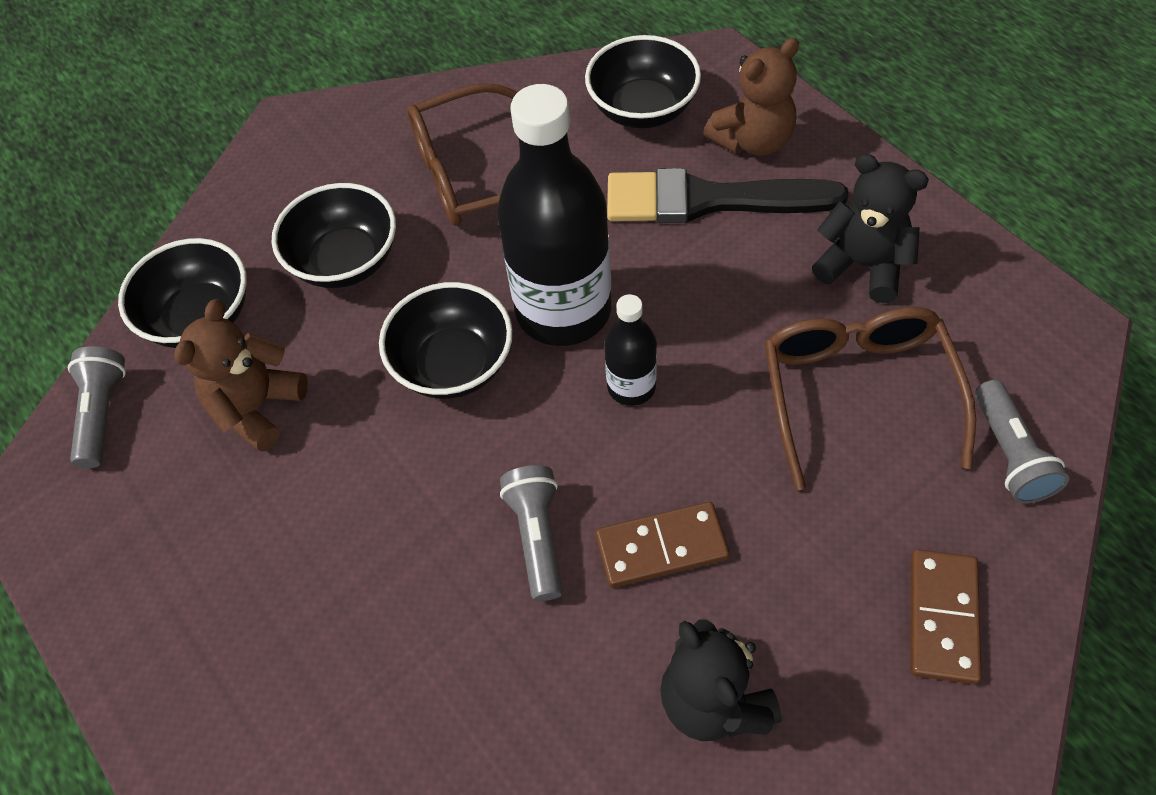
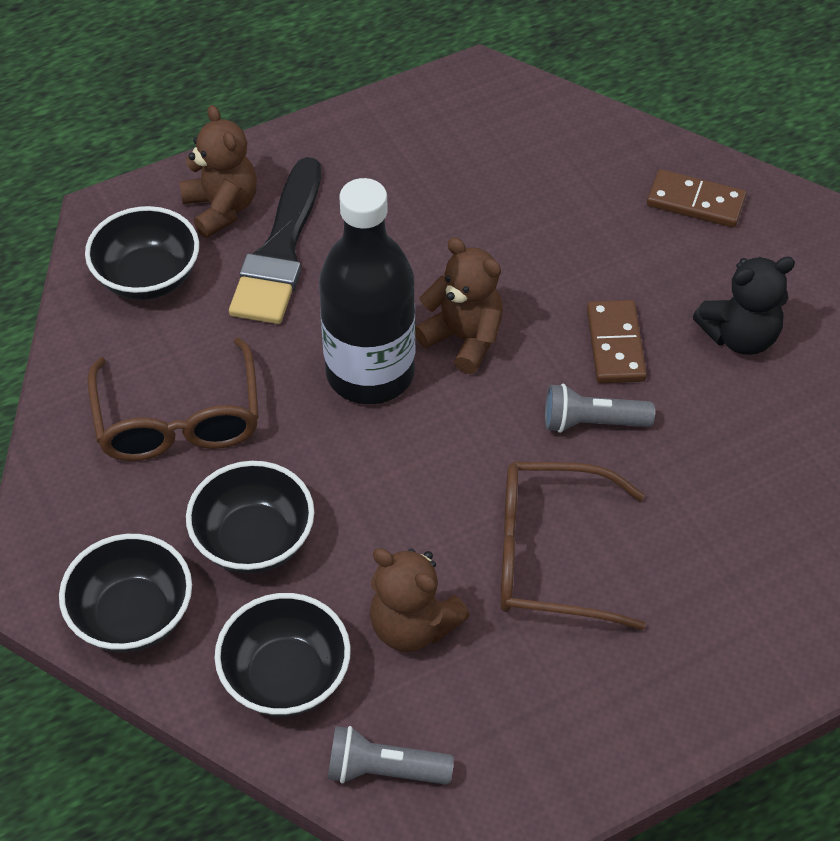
camera: 85 degrees left, 5 degrees down
black bowl [379,282,513,399] -> black bowl moved to [59,534,192,652]
black bottle [604,294,657,406] -> brown teddy bear [415,237,503,374]
brown glasses [765,307,976,490] -> brown glasses moved to [500,462,646,630]
black teddy bear [812,154,929,303] -> none
grey flashlight [975,380,1069,504] -> none

